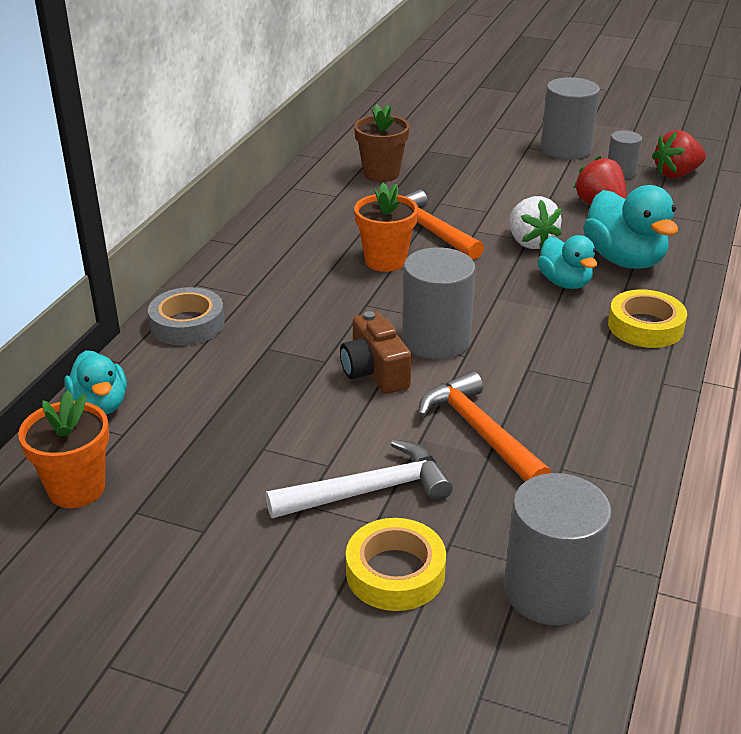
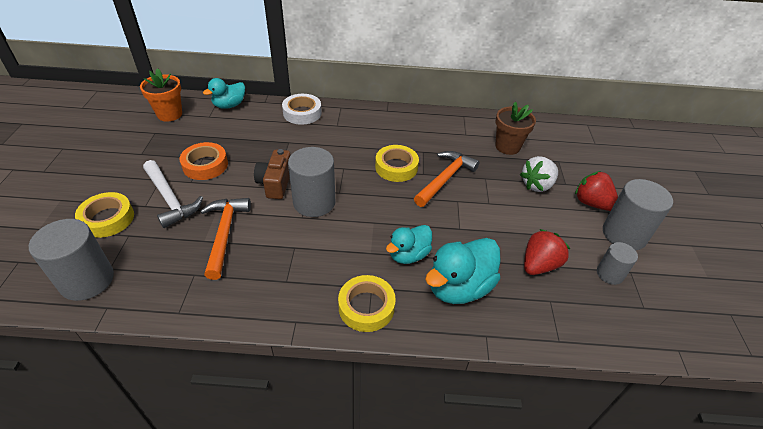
camera: 70 degrees right, 10 degrees up
grey tape [148,287,225,345] -> white tape [282,94,322,125]
brown camera [340,311,411,394] -> brown camera turned 45 degrees counterclockwise [254,149,291,199]
orange flower pot [354,183,418,272] -> yellow tape [375,145,419,182]
orange hammer [418,371,551,481] -> orange hammer turned 45 degrees counterclockwise [200,198,251,280]
white strawberry [510,196,562,249] -> white strawberry moved to [520,156,558,192]
red strawberry [652,130,706,178] -> red strawberry moved to [575,171,618,211]
none -> orange tape [180,142,228,180]

